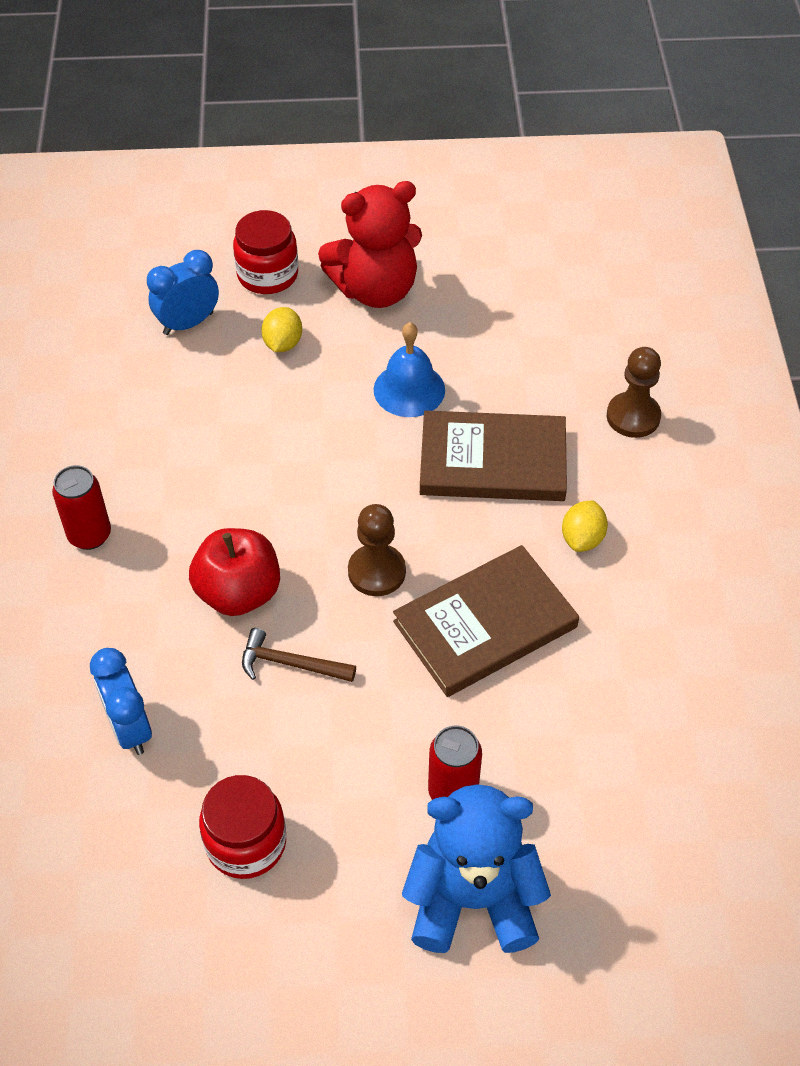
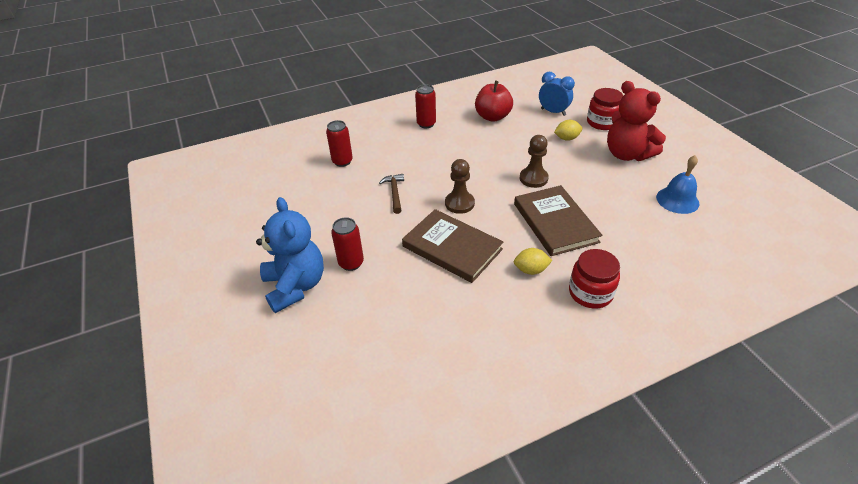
camera: 70 degrees right, 10 degrees down
blue clock [90,648,152,755] -> red can [326,120,353,167]
red apple [189,528,280,616] -> red apple moved to [475,80,513,122]
red jar [199,775,286,879] -> red jar moved to [569,249,620,309]
blue bell [374,322,445,417] -> blue bell moved to [656,155,700,214]
brown pawn [607,347,661,438] -> brown pawn moved to [519,135,549,188]

